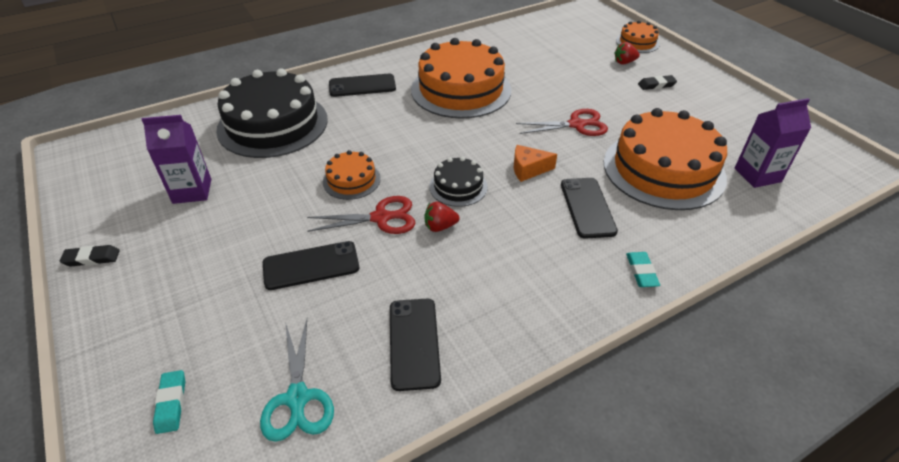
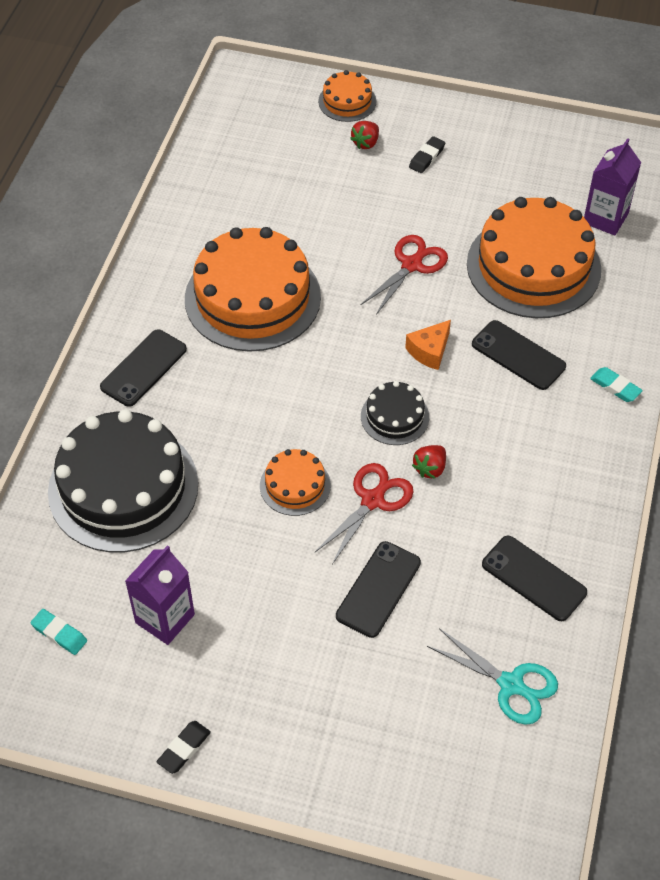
camera: 45 degrees left, 10 degrees up
turquoise eraser [153,370,185,434] -> turquoise eraser moved to [30,609,87,655]

